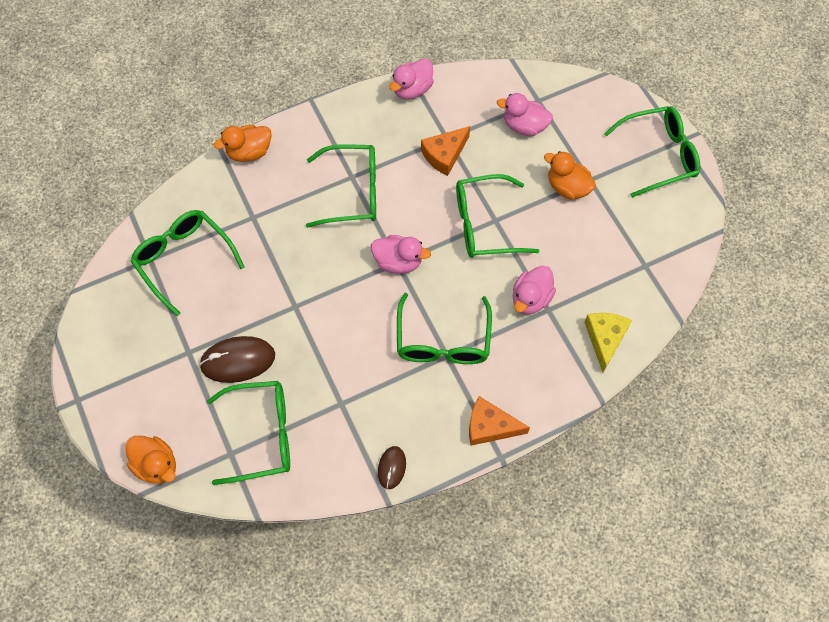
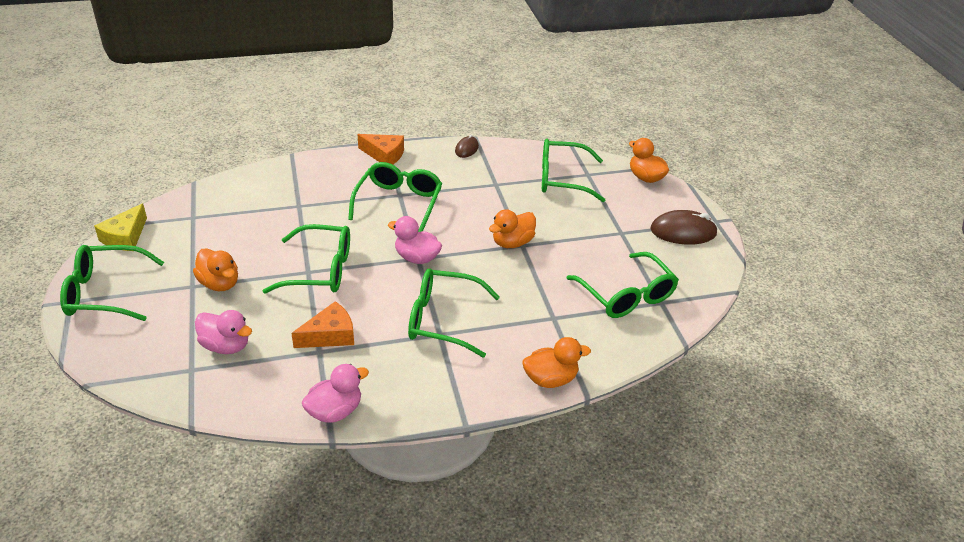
camera: 170 degrees left, 25 degrees down
brown mouse [199,336,275,383] -> brown mouse moved to [651,210,718,245]
pink duck [513,266,556,314] -> none
yellow cheese [584,313,632,373] -> yellow cheese moved to [94,203,147,251]
none -> orange duck [489,209,536,248]

